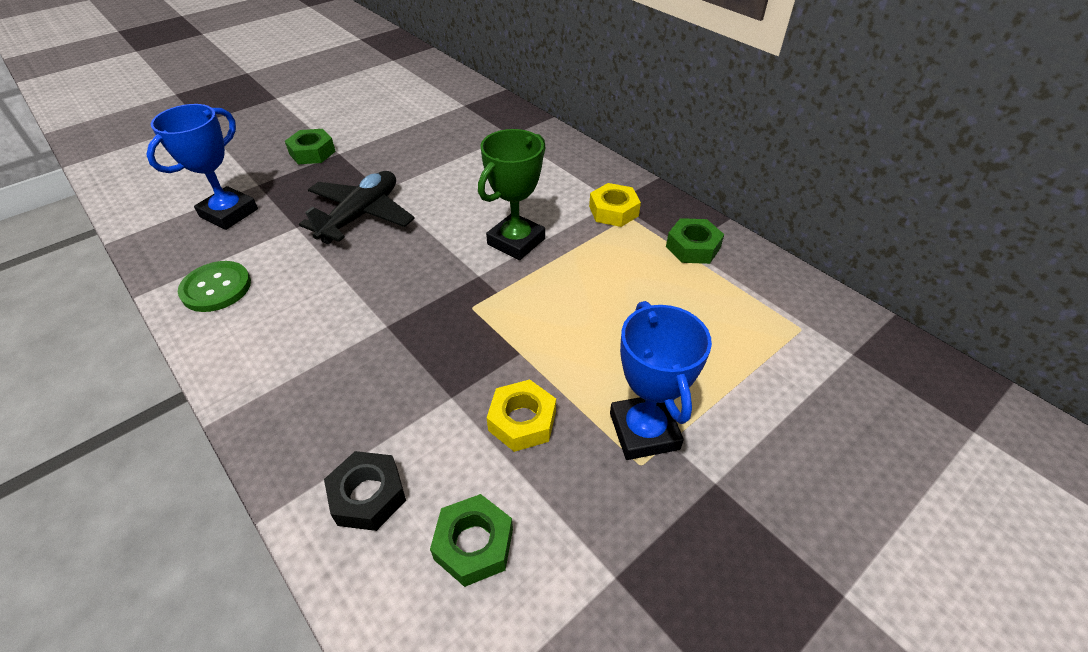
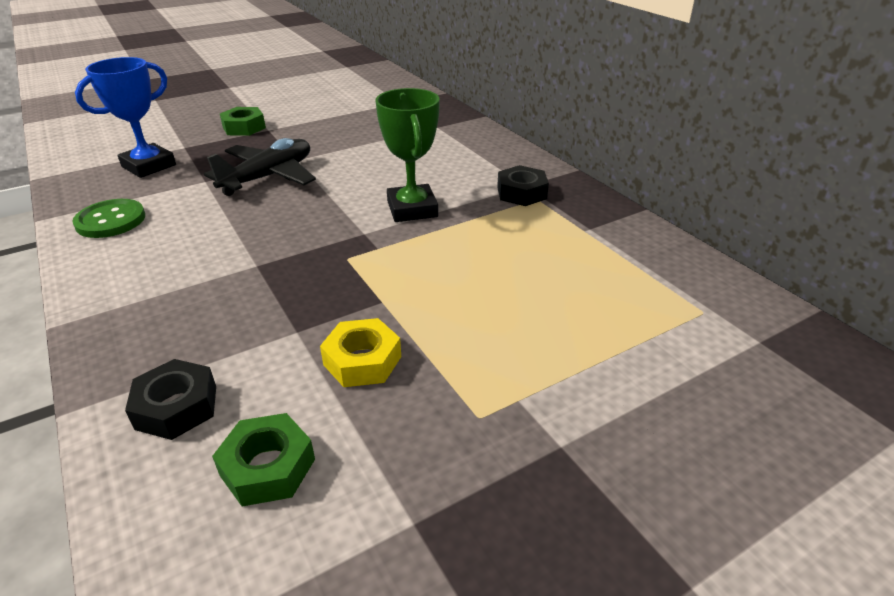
camera: 10 degrees right, 10 degrees down
green trophy [478,129,545,260] -> green trophy turned 60 degrees counterclockwise [375,88,440,222]
yellow nut [589,183,641,227] -> black nut [497,165,549,206]
blue trophy [610,301,712,460] -> none
green nut [666,218,724,264] -> none

